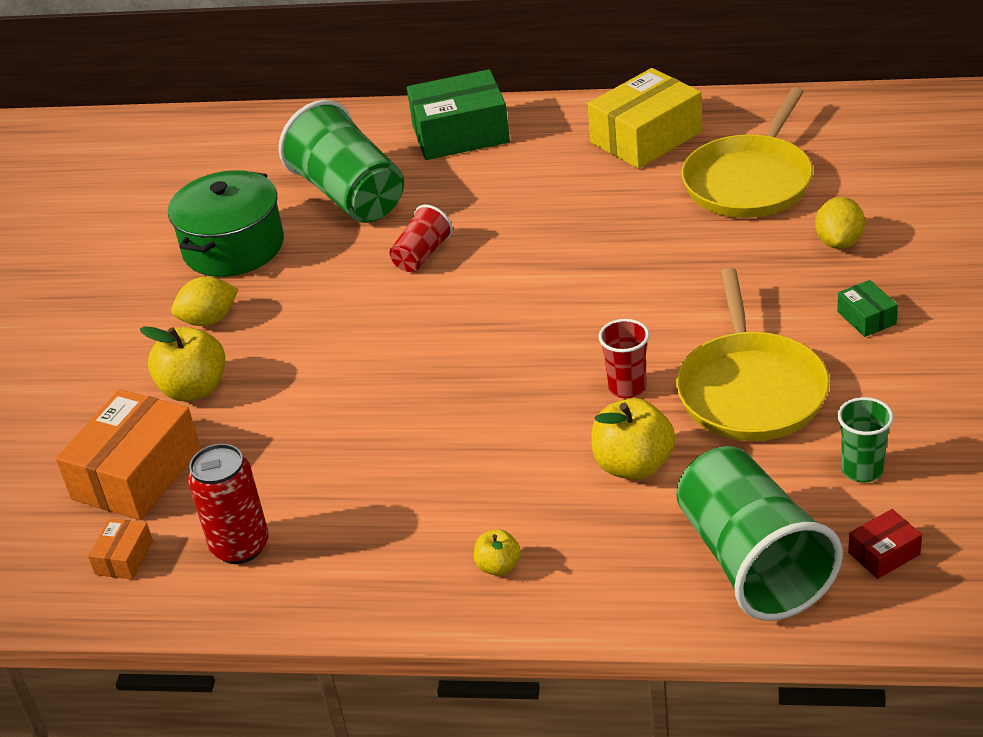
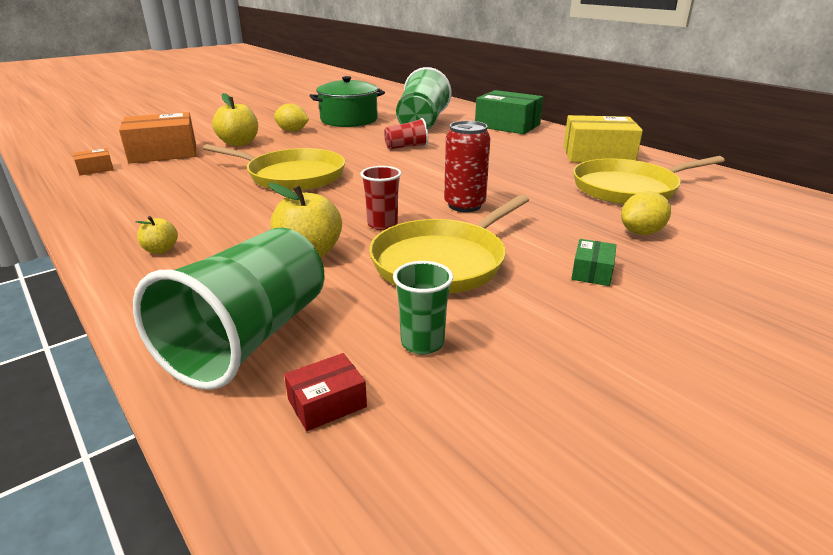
camera: 40 degrees right, 10 degrees down
red can [188,444,269,564] -> red can moved to [444,121,490,212]
red box [848,509,922,579] -> red box turned 45 degrees counterclockwise [284,353,367,431]
none -> yellow pan [203,144,345,191]

